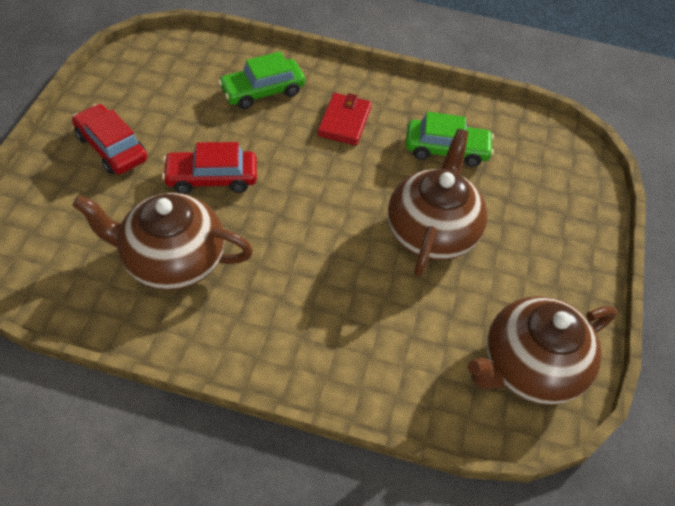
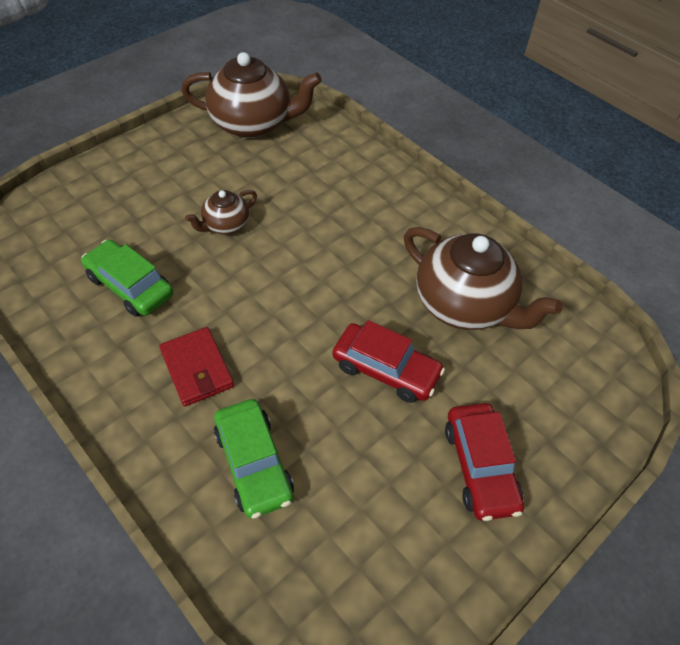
camera: 145 degrees left, 0 degrees up
green car [218,52,305,109] -> green car turned 60 degrees clockwise [214,399,294,519]
red wallet [317,93,372,145] -> red wallet turned 75 degrees counterclockwise [159,327,234,407]
brown teapot [388,129,487,277] -> brown teapot [185,190,257,234], size x0.51

